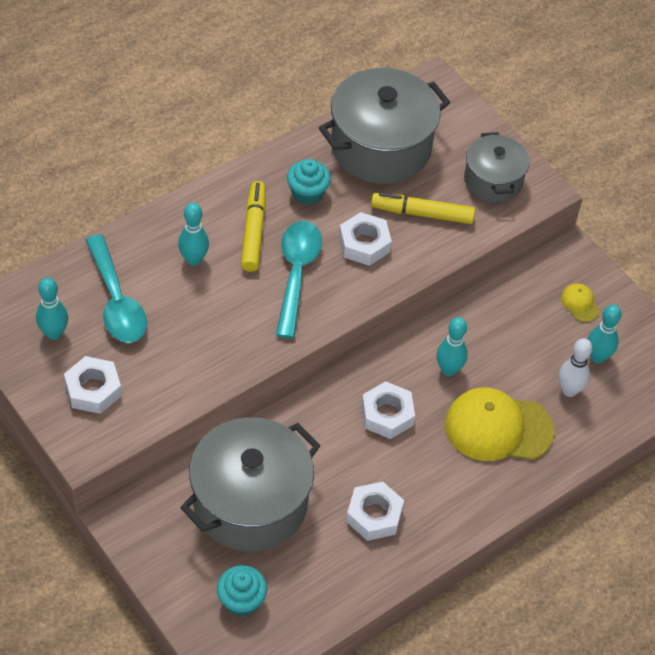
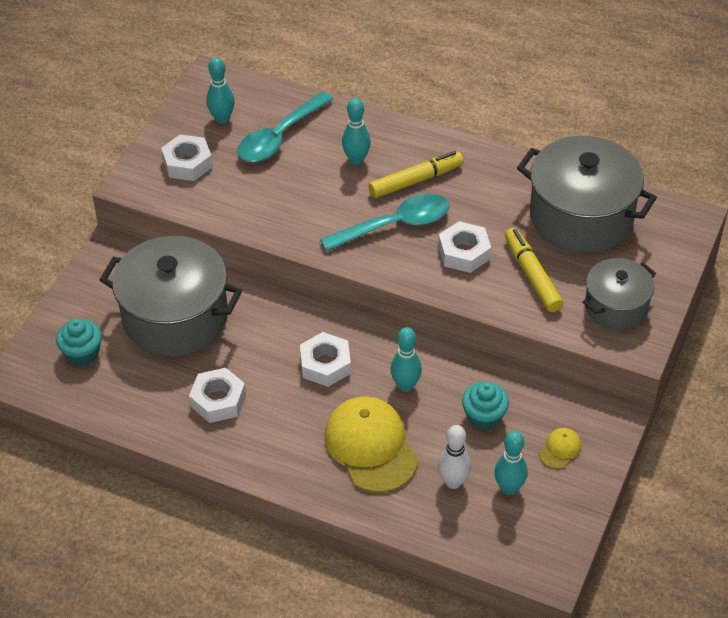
camera: 65 degrees right, 5 degrees down
turquoise cupcake [287,159,331,205] -> turquoise cupcake moved to [462,382,509,430]

